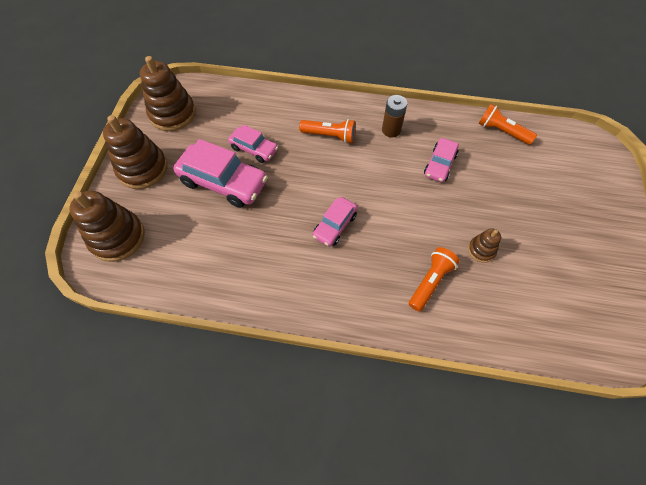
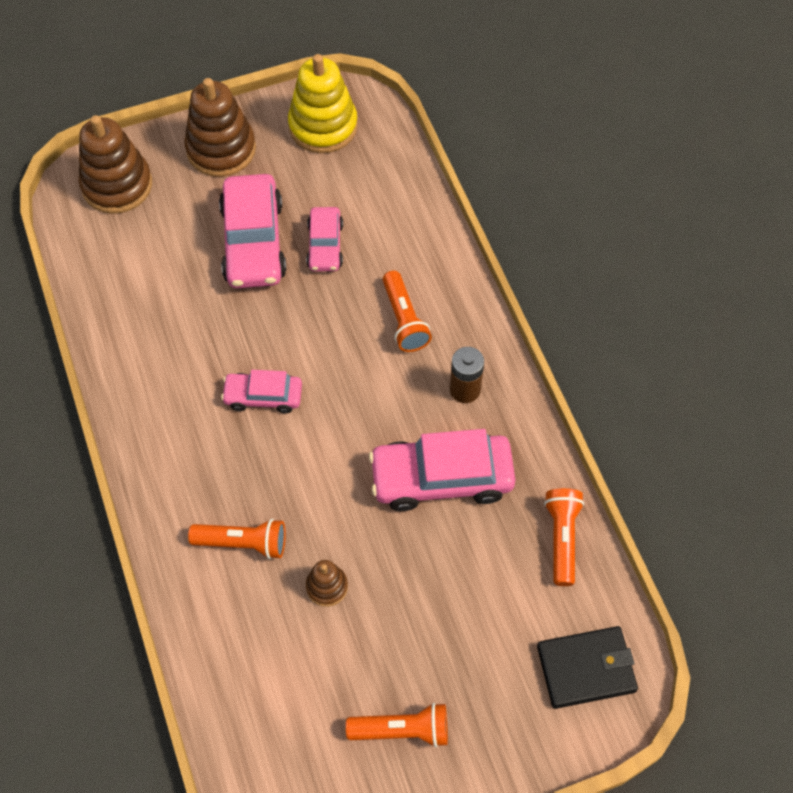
camera: 60 degrees right, 0 degrees up
brown stacking toy [140,56,196,131] -> yellow stacking toy [288,54,358,153]
pink car [424,138,459,182] -> pink car [369,429,515,511], size x1.74
none -> orange flashlight [346,703,448,747]
none -> black wallet [537,626,638,709]

